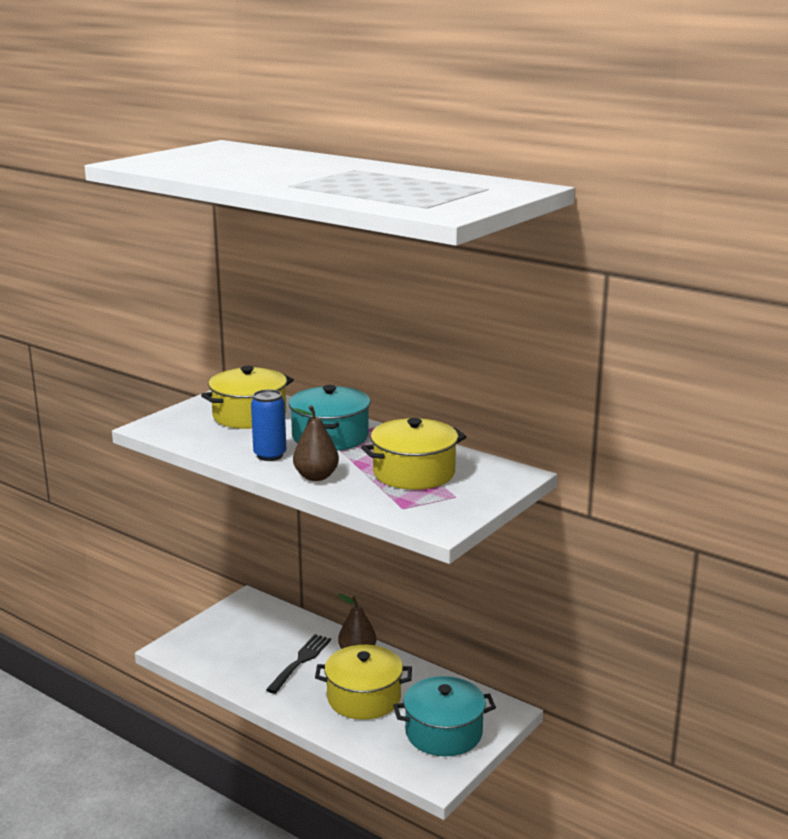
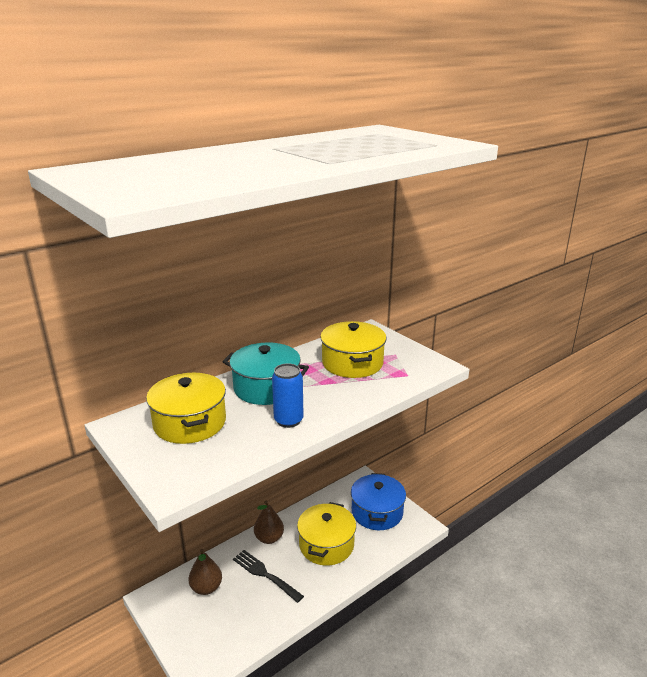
camera: 75 degrees left, 5 degrees up
brown pear [293,405,339,481] -> brown pear moved to [189,549,222,595]
turquoise pot [393,676,496,756] -> blue pot [351,473,406,530]

